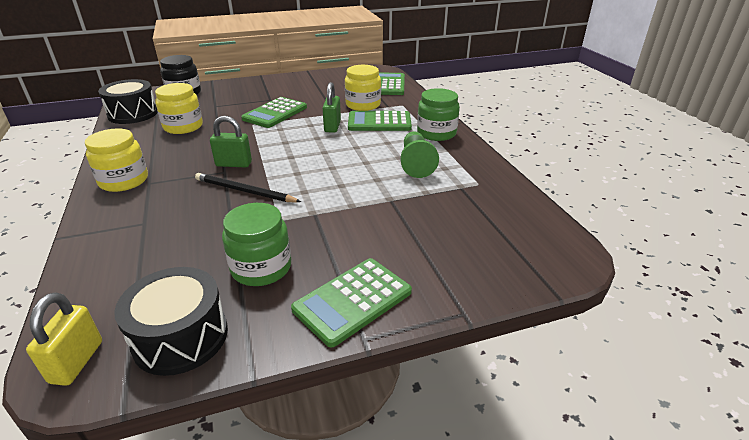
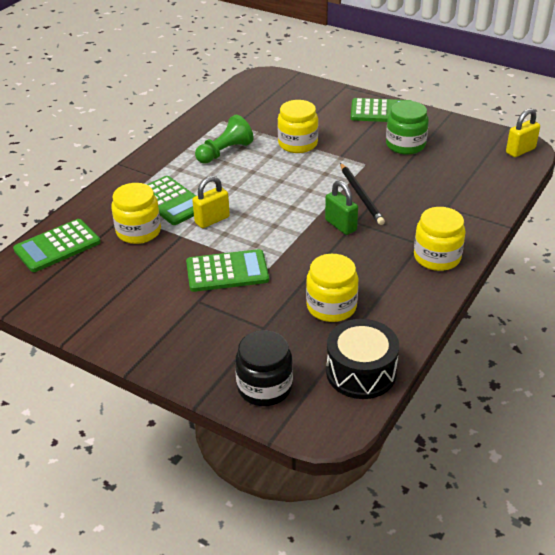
camera: 130 degrees left, 5 degrees up
black drum [114,267,228,376] -> none
green padlock [322,82,341,133] -> yellow padlock [192,176,230,228]
green jar [417,88,460,141] -> none
none -> yellow jar [278,100,318,153]

